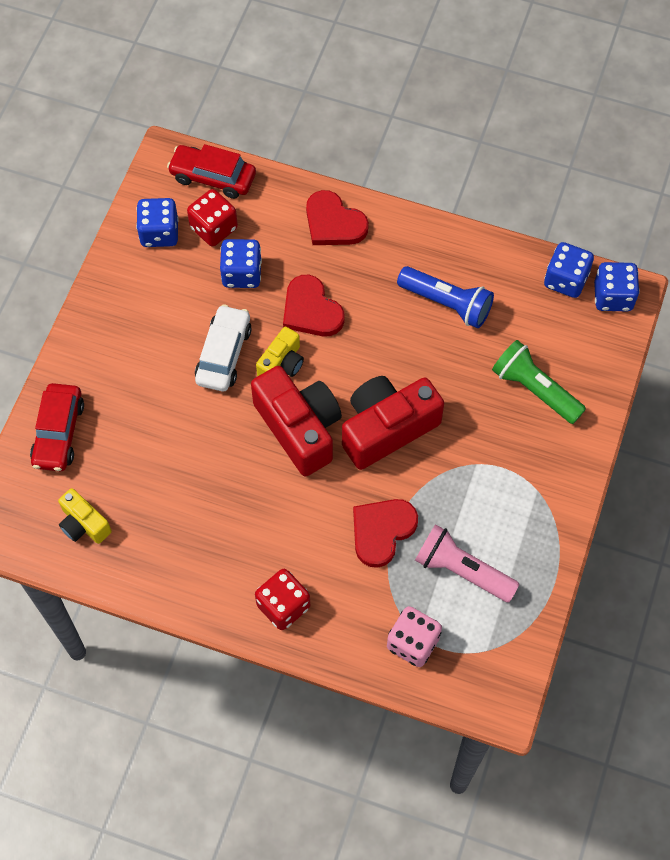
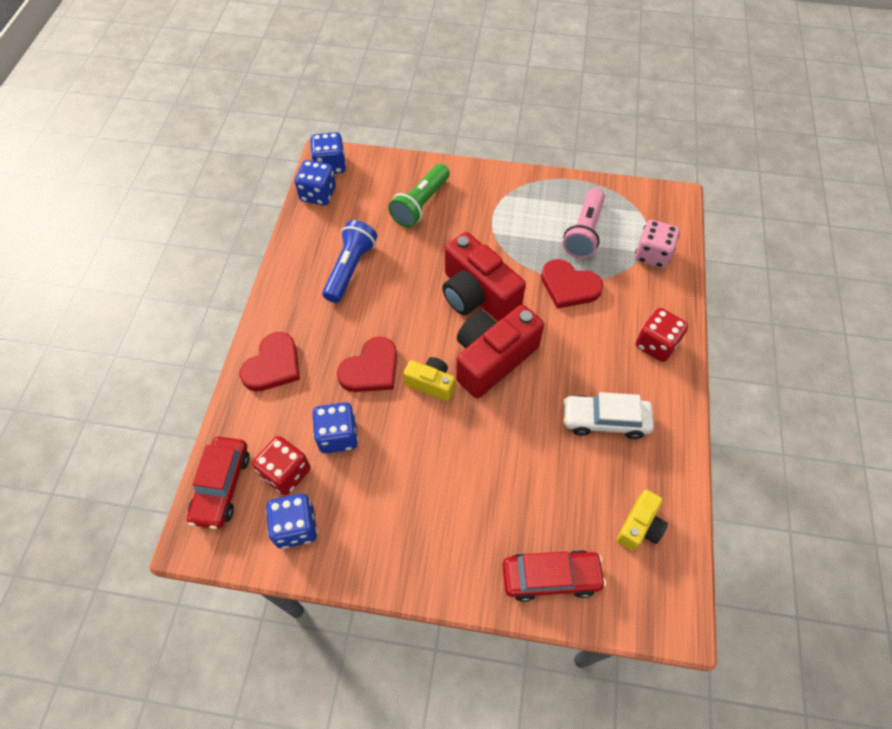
camera: 100 degrees left, 5 degrees down
white car [195,304,252,391] -> white car moved to [563,392,654,439]

